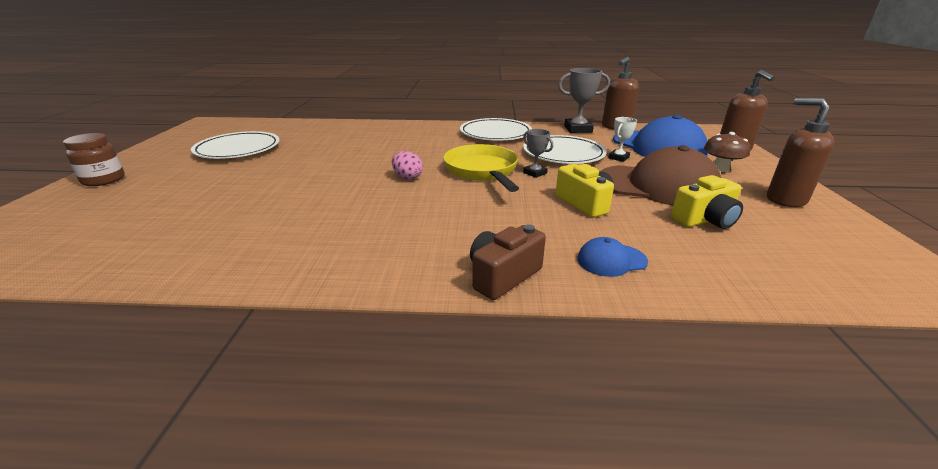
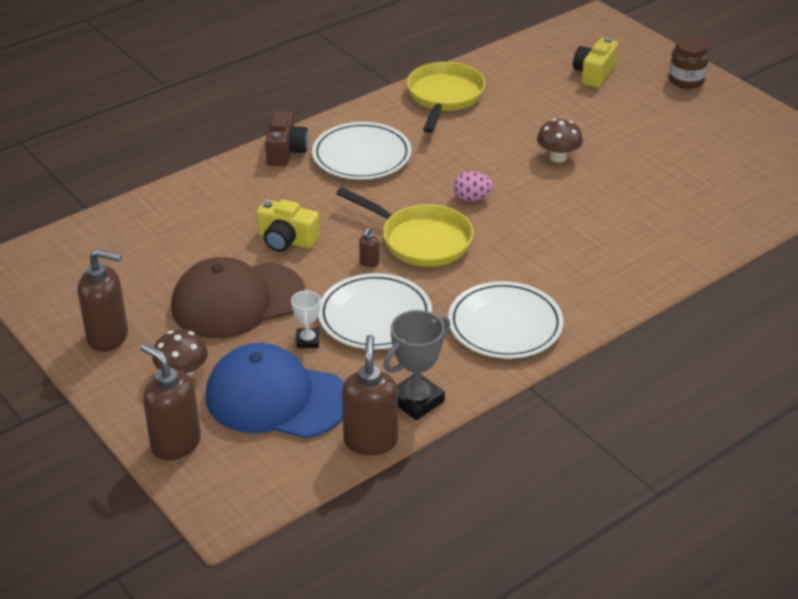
camera: 140 degrees right, 10 degrees up
white plate [191,131,280,159] -> white plate moved to [312,122,411,180]
grey trophy [523,129,553,178] -> brown soap dispenser [359,228,379,267]
blue cap [577,237,648,277] -> none
yellow camera [671,175,743,229] -> yellow camera moved to [573,37,618,88]
none -> yellow pan [407,62,486,133]
none -> brown mushroom [537,119,583,162]

